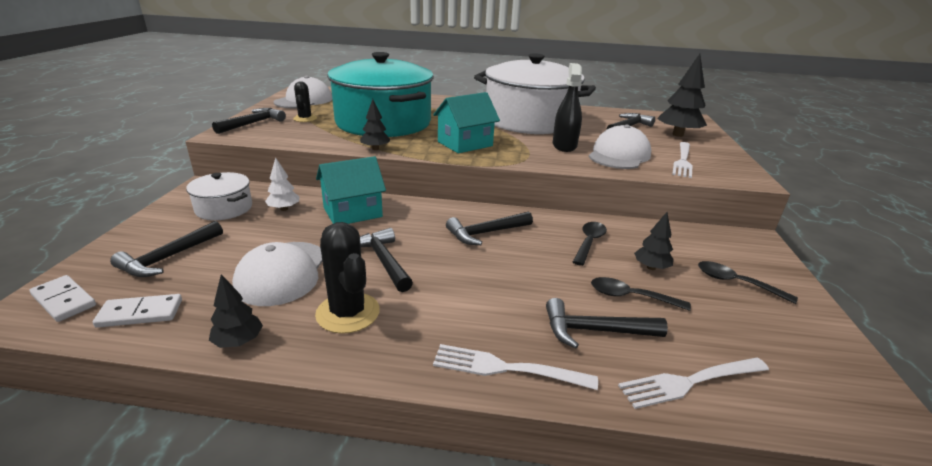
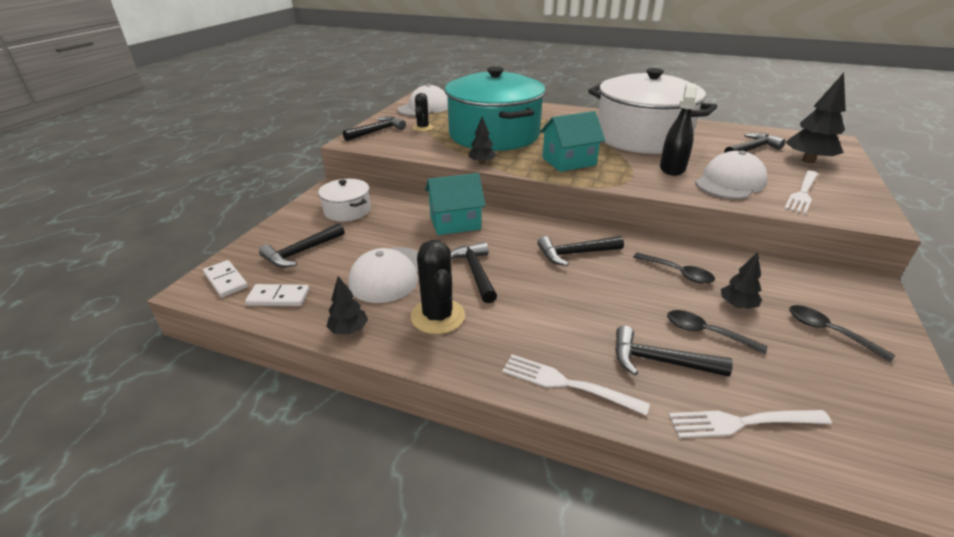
camera: 15 degrees right, 5 degrees up
white tree [265,158,300,211] -> none
black spoon [573,222,607,266] -> black spoon turned 90 degrees clockwise [633,253,715,284]

